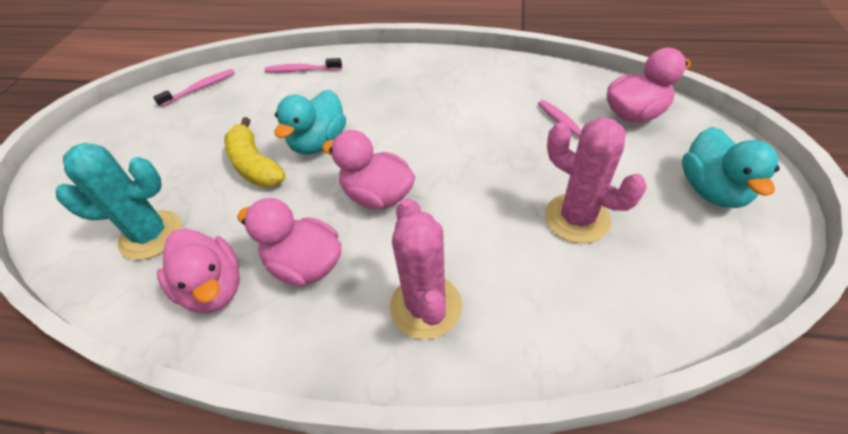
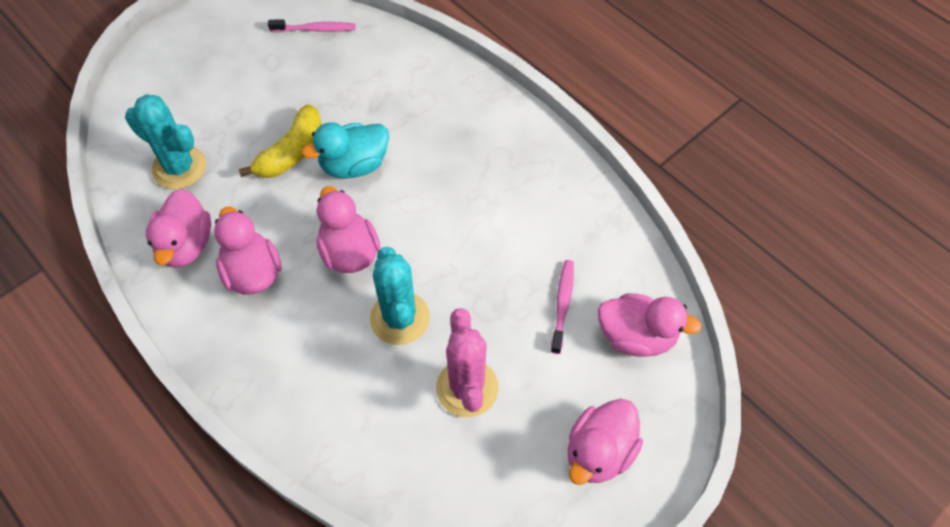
camera: 35 degrees right, 10 degrees up
yellow banana [224,117,286,187] -> yellow banana turned 150 degrees counterclockwise [239,104,322,178]
pink toothbrush [265,58,342,73] -> none
pink cactus [390,198,462,339] -> none
turquoise duck [682,127,780,208] -> pink duck [568,399,643,485]
none -> turquoise cactus [370,247,430,345]

